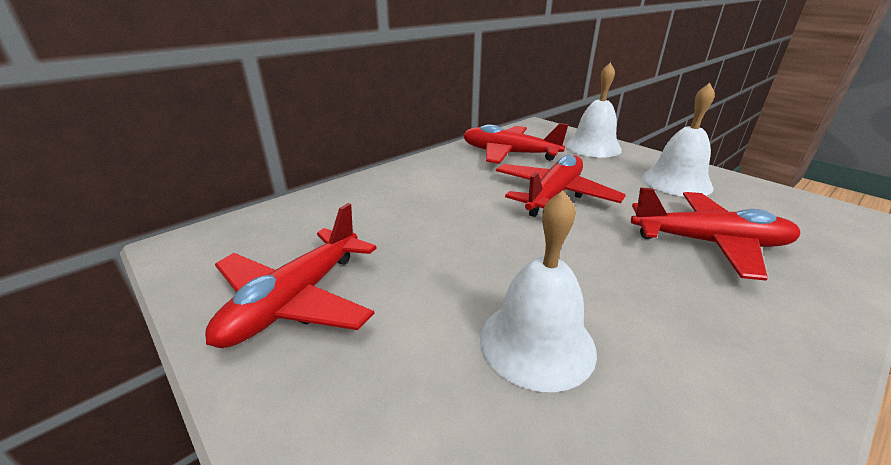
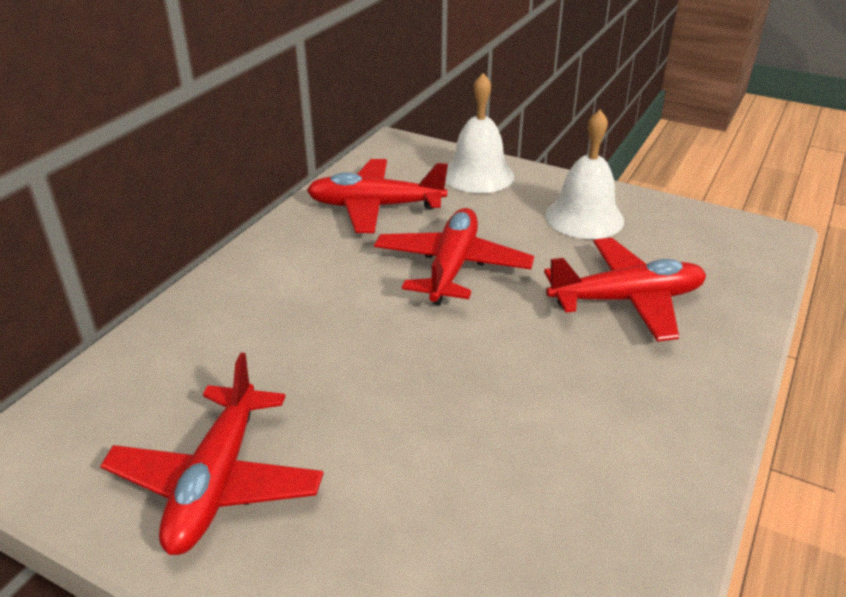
camera: 20 degrees left, 5 degrees up
white bell [480,191,597,392] -> none

